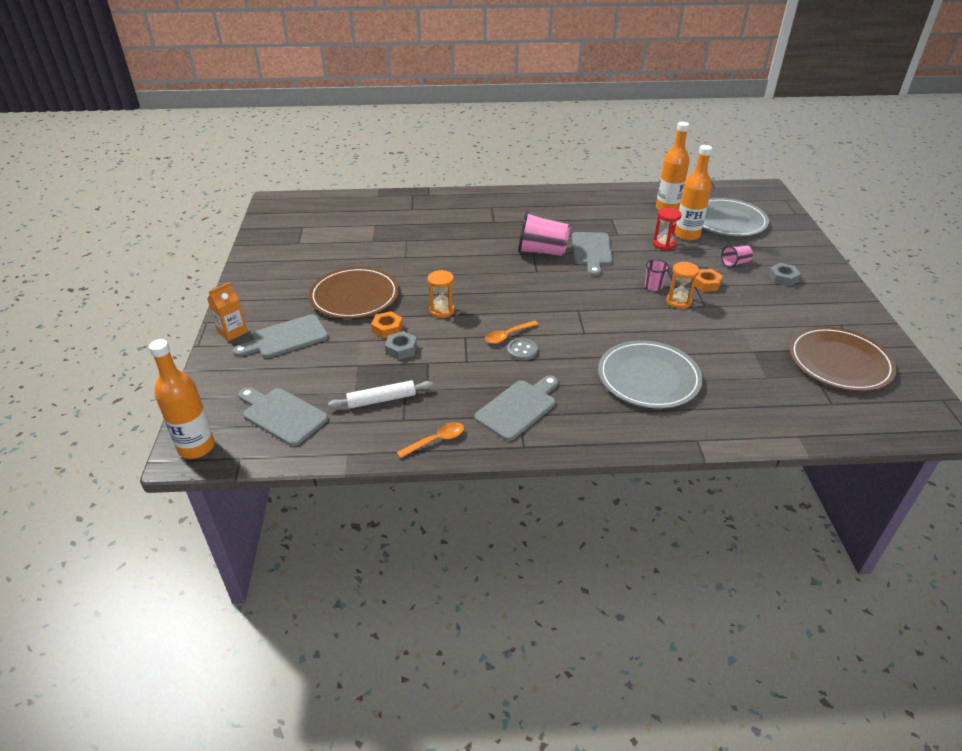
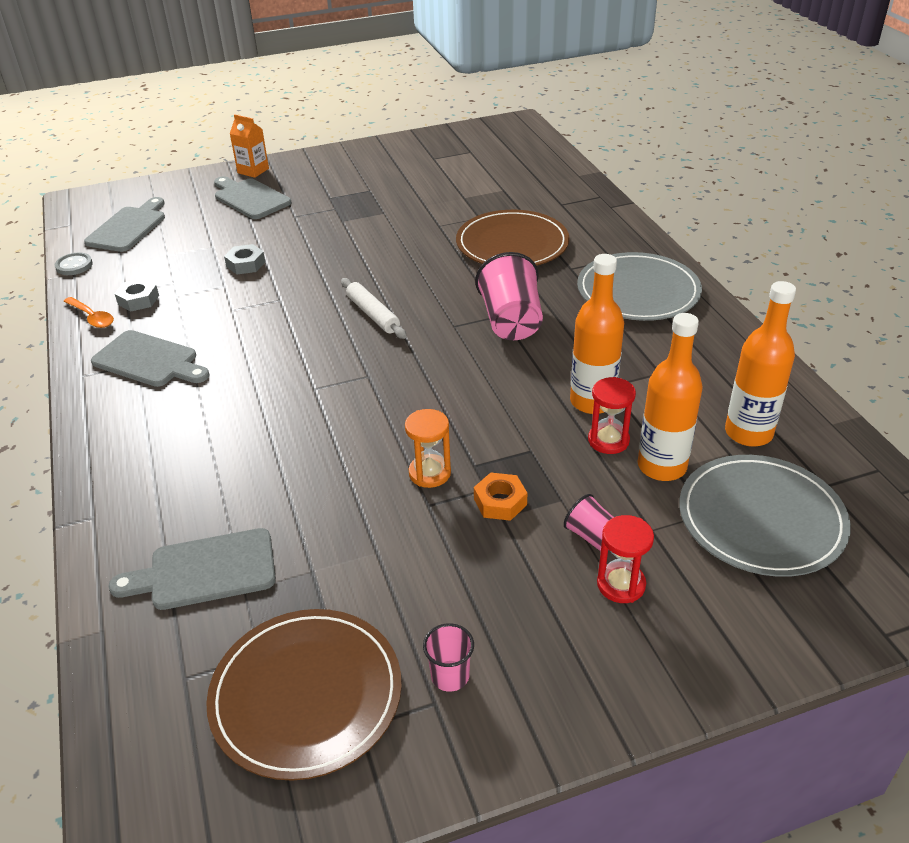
camera: 75 degrees right, 0 degrees up
orange bottle [149,339,215,459] -> orange bottle moved to [570,254,624,414]
brown plate [309,267,399,319] -> brown plate moved to [456,210,570,266]
white rolling pin [328,380,433,409] -> white rolling pin moved to [341,278,407,339]
orange nut [371,311,403,339] -> none
orange hourglass [428,270,455,318] -> none
orange spoon [485,320,539,344] -> none
grey button [507,338,538,361] -> grey button moved to [55,253,93,275]
grey cutting board [572,232,613,276] -> grey cutting board moved to [109,528,276,610]
grey plate [598,340,703,409] -> grey plate moved to [577,252,702,321]
pink cup [645,259,669,291] -> pink cup moved to [423,623,474,692]
grey nut [768,263,801,286] -> grey nut moved to [115,278,159,312]
none -> red hourglass [597,515,654,603]

